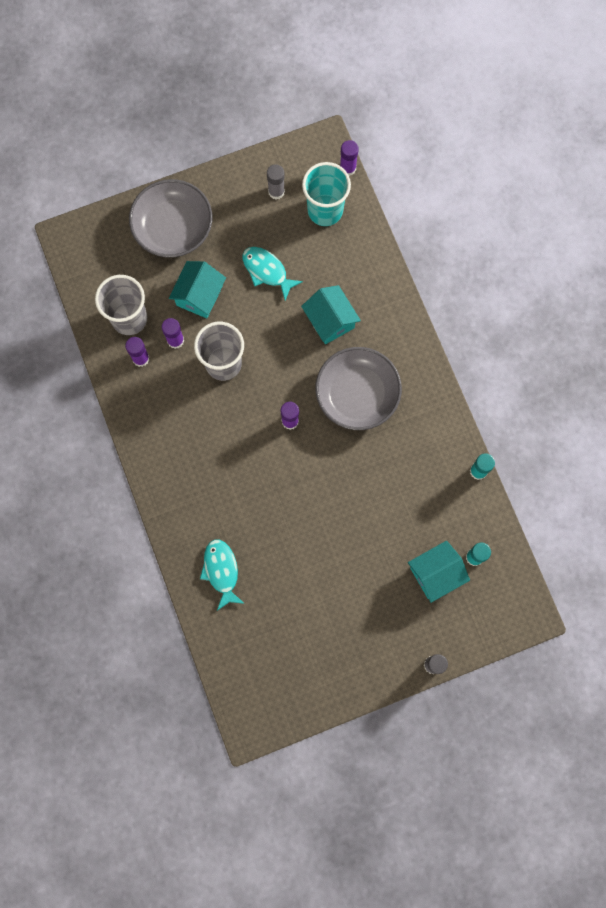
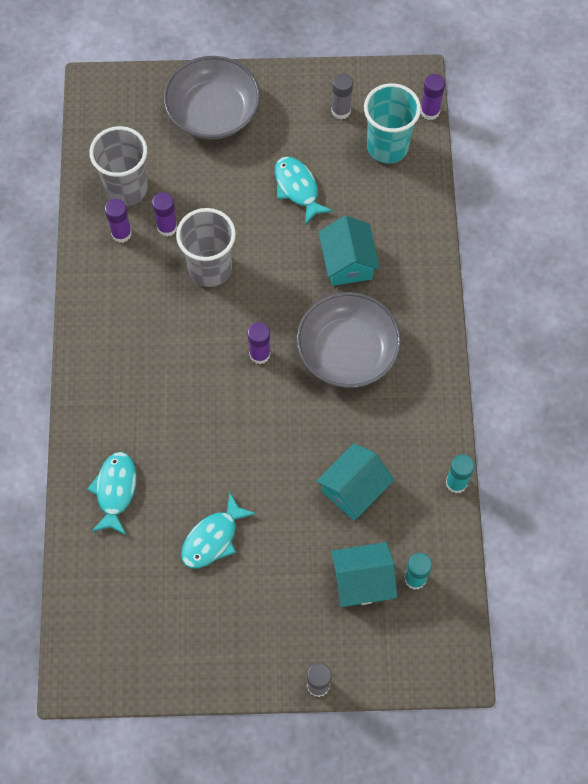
camera: 20 degrees right, 10 degrees down
turquoise house [169,261,226,318] -> turquoise house moved to [316,443,395,520]
none -> turquoise fish [181,493,256,568]

